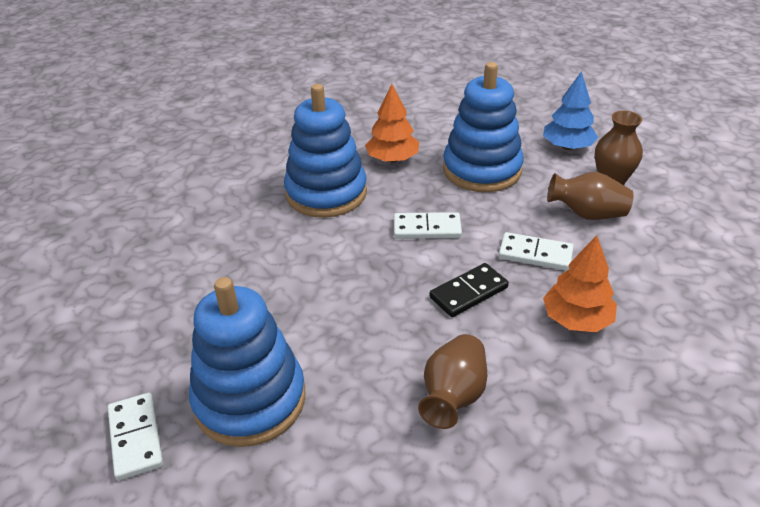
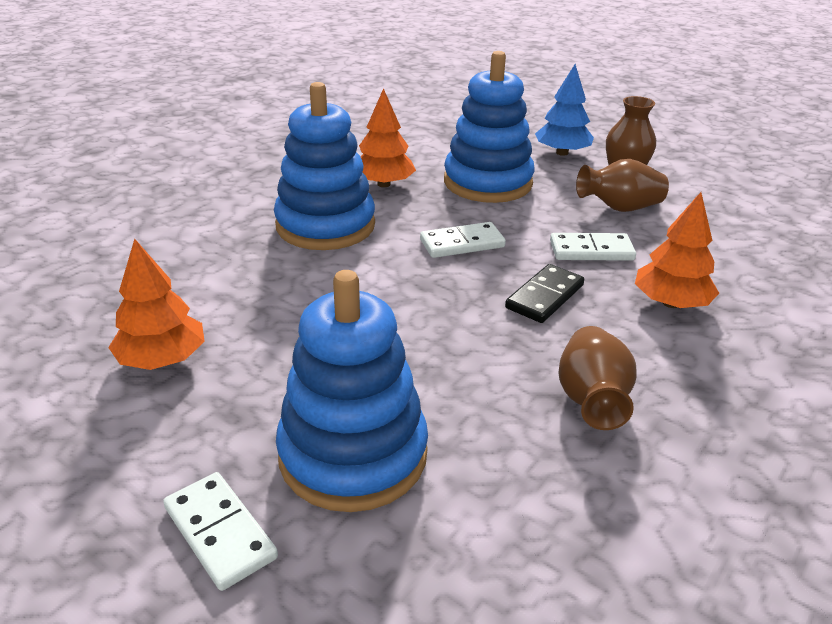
camera: 20 degrees left, 5 degrees down
none -> orange tree [108,239,205,370]

